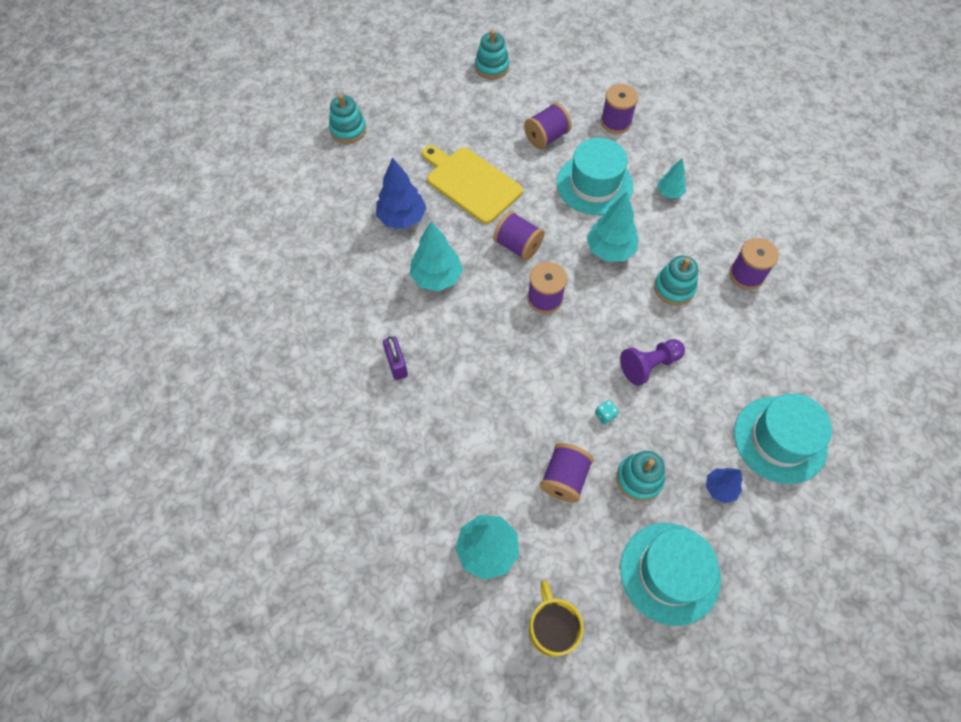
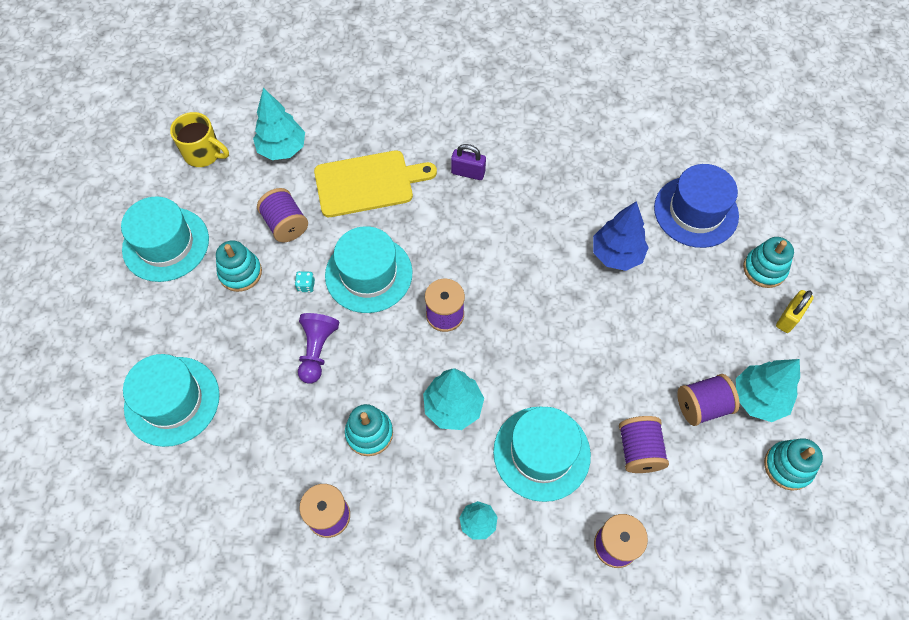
camera: 125 degrees right, 0 degrees up
turquoise tree [410,222,463,291] -> turquoise tree moved to [736,359,800,422]
yellow cutting board [422,145,523,224] -> yellow cutting board moved to [314,150,437,217]
purple spool [493,211,544,261] -> purple spool moved to [677,374,740,426]
blue tree [706,468,743,503] -> none
none -> turquoise hat [325,226,413,313]
none -> blue hat [654,164,739,248]
none -> yellow padlock [776,290,814,333]

